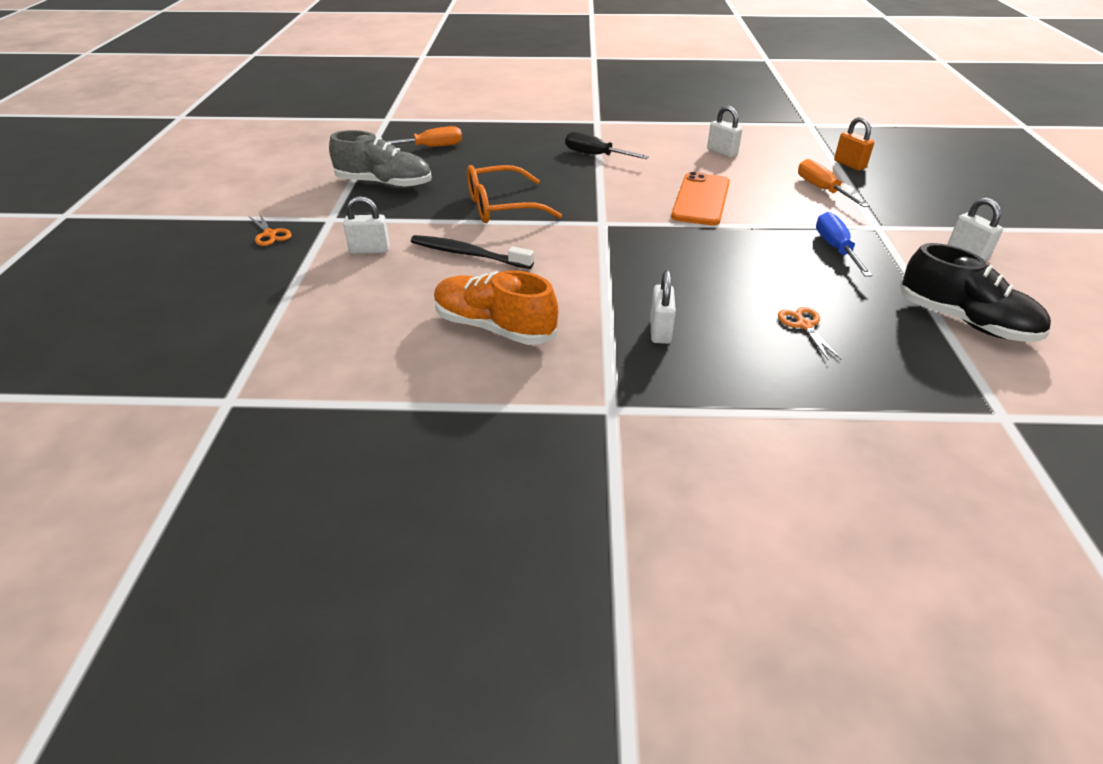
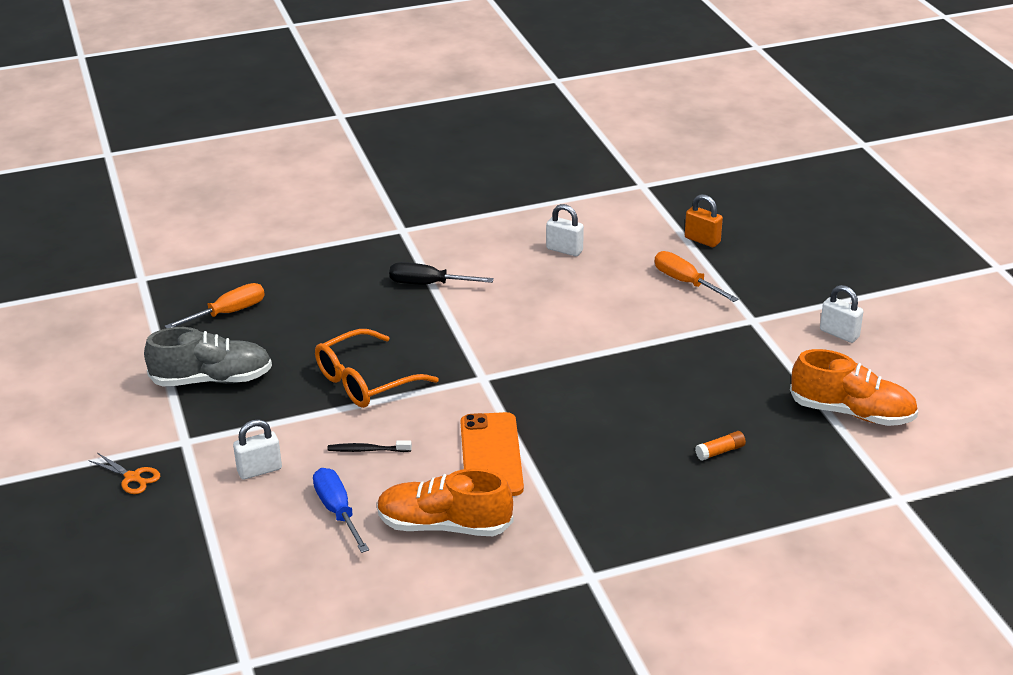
camera: 20 degrees left, 5 degrees down
black toothbrush [411,235,534,269] -> black toothbrush [327,440,412,452], size x0.59
white padlock [650,270,676,344] -> none
orange phone [671,172,730,226] -> orange phone moved to [460,412,524,496]
orange scissors [778,307,841,361] -> orange glue stick [695,431,746,461]
blue screwdriver [816,212,873,277] -> blue screwdriver moved to [313,468,369,553]
black shoe [900,243,1051,342] -> orange shoe [790,349,918,426]

